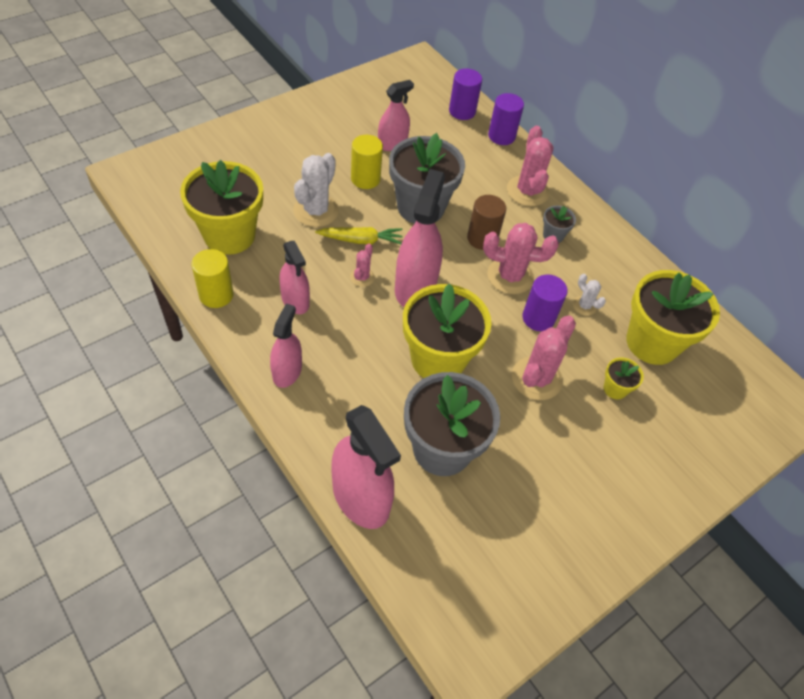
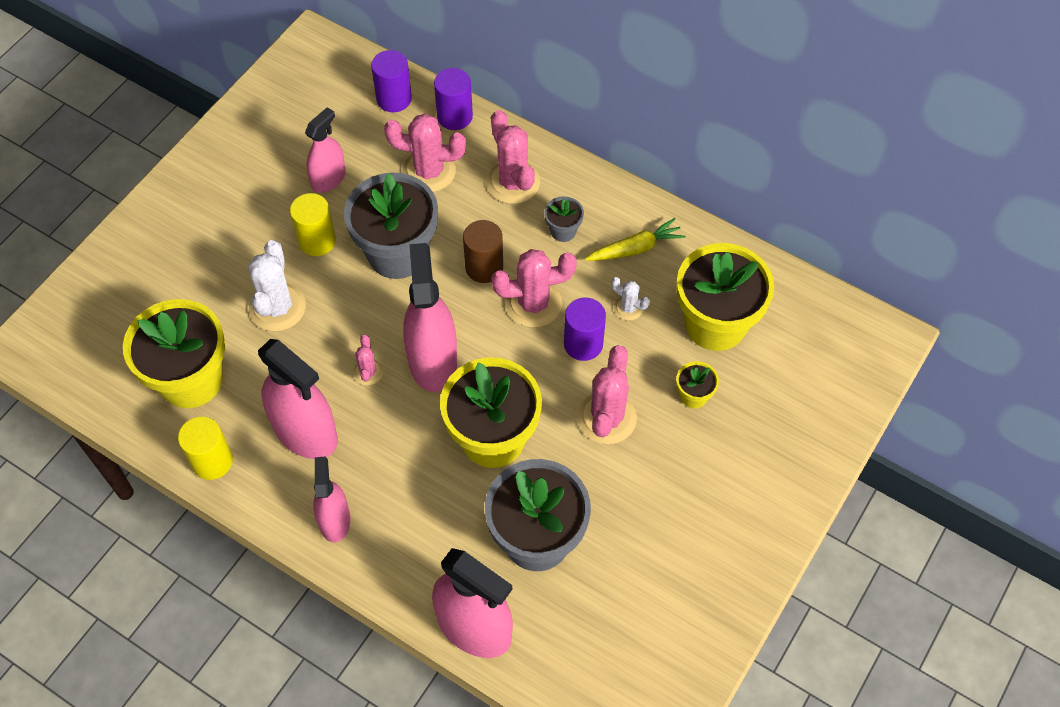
camera: 15 degrees left, 5 degrees up
pink spray bottle [280,241,310,314] -> pink spray bottle [258,339,338,459], size x1.65
yellow carrot [315,227,403,244] -> yellow carrot moved to [585,218,686,261]
none -> pink cactus [384,114,466,192]

